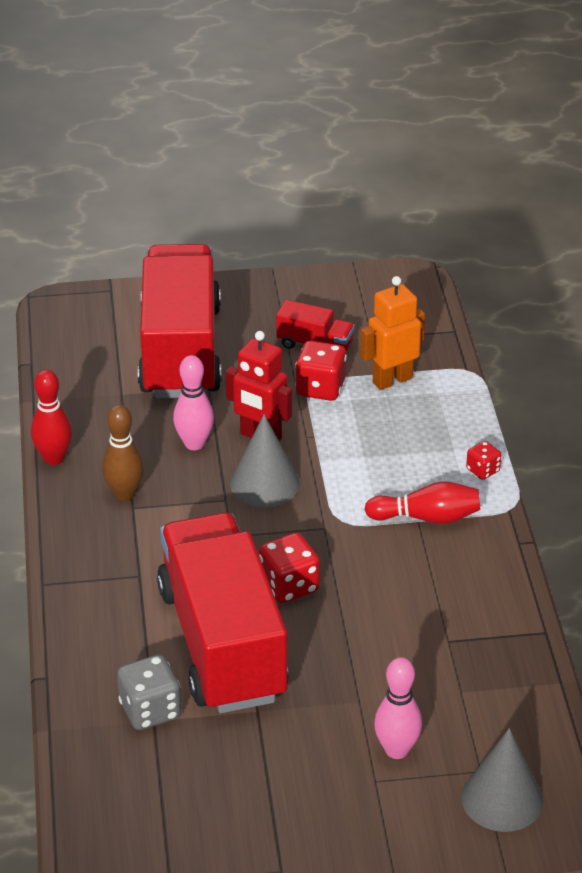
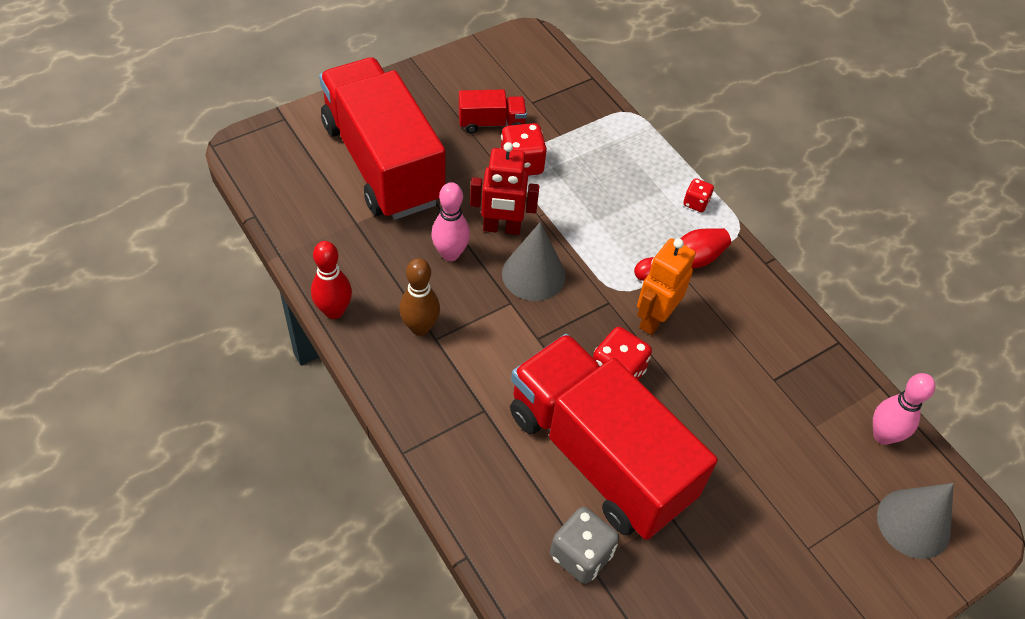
camera: 30 degrees left, 15 degrees up
orange robot [360,276,425,390] -> orange robot moved to [637,238,696,335]
pink bowling pin [374,657,422,759] -> pink bowling pin moved to [873,373,936,445]

